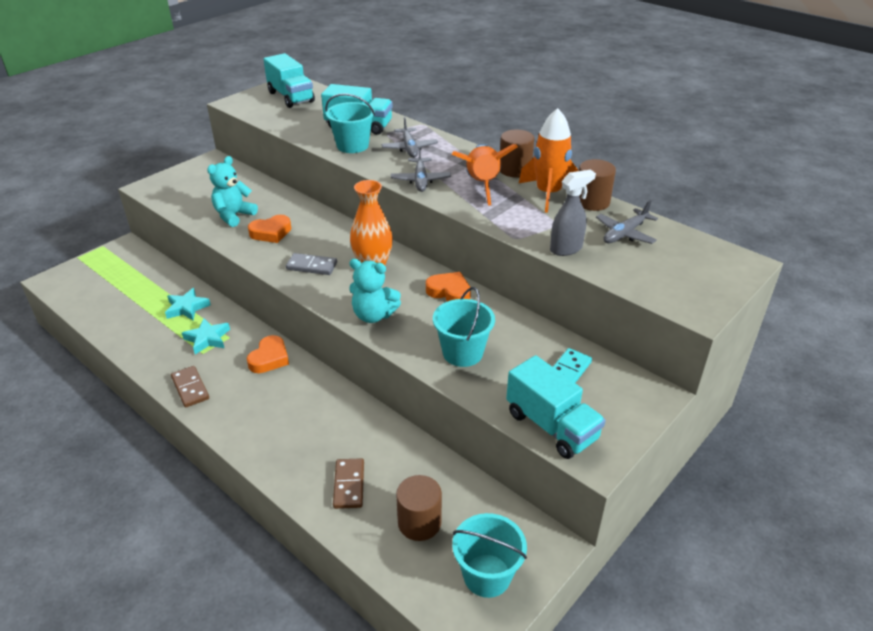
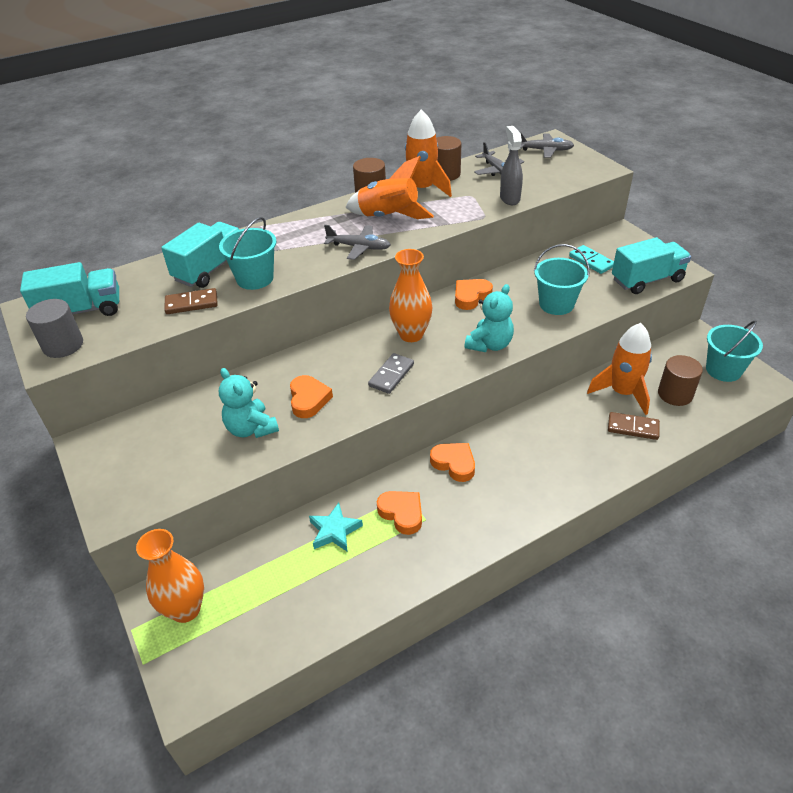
camera: 70 degrees left, 5 degrees up
brown domino [171,366,209,407] -> brown domino moved to [164,288,218,314]
turquoise star [182,318,230,354] -> orange heart [377,491,422,535]
grey plane [382,117,438,158] -> grey plane moved to [520,132,574,158]
none -> grey cylinder [26,299,83,358]
none -> orange vase [136,529,204,623]
none -> orange rocket [587,323,652,415]

